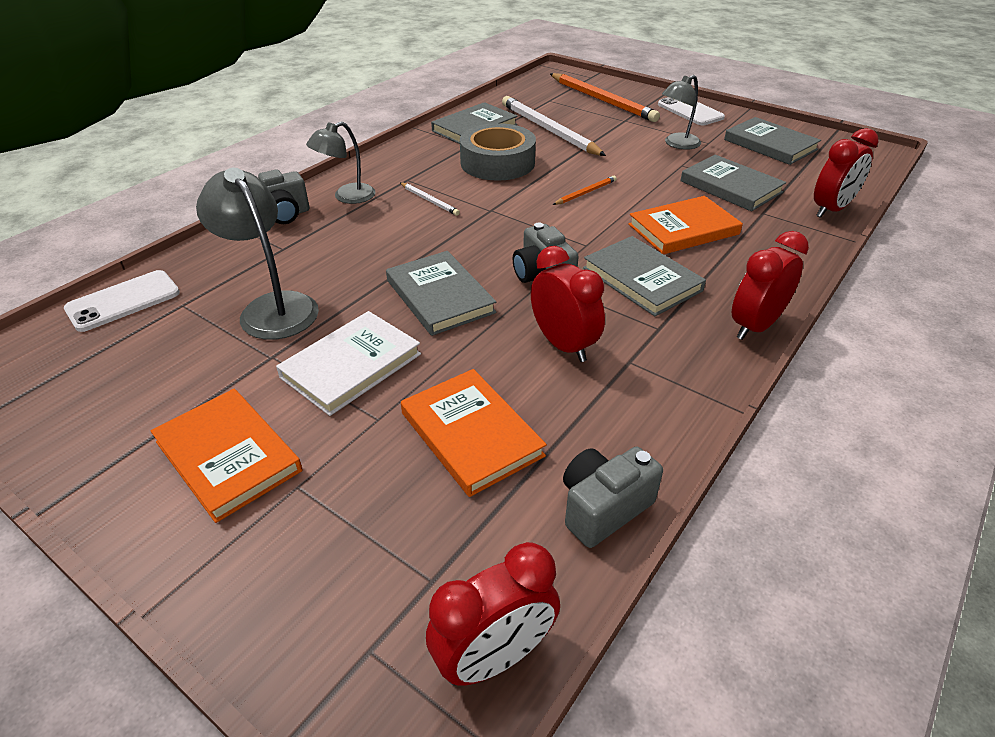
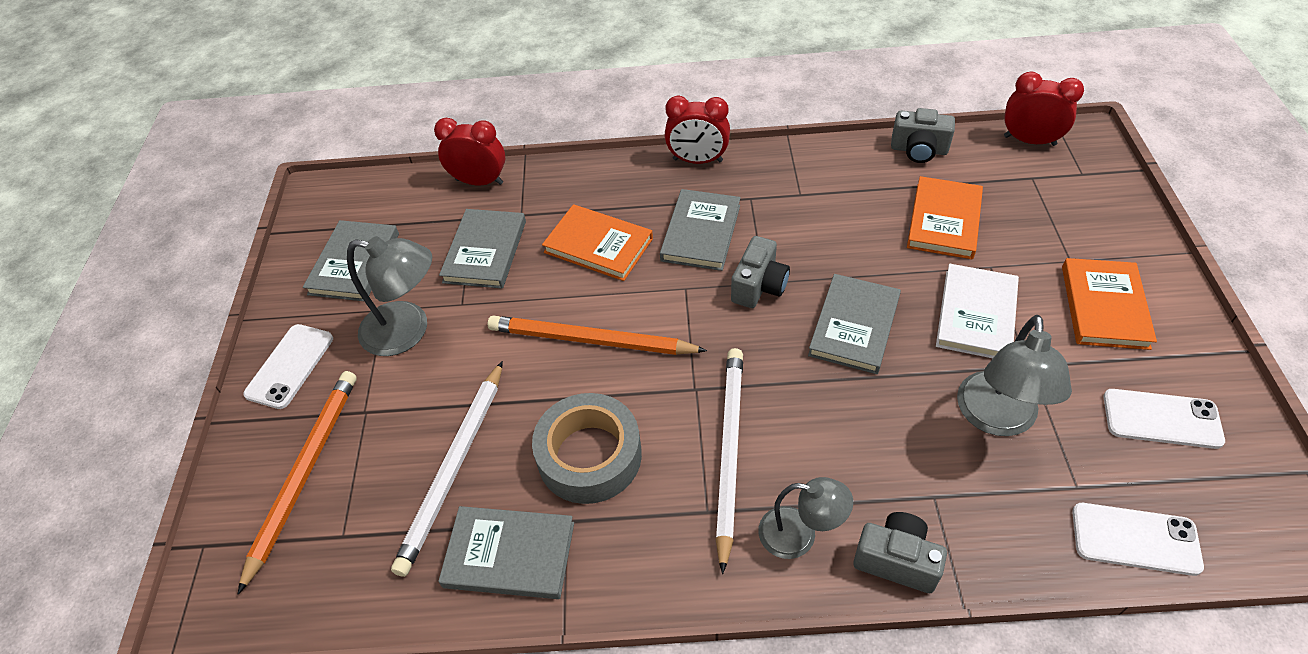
camera: 125 degrees left, 10 degrees up
white book [276,311,421,416] -> white book turned 75 degrees counterclockwise [936,264,1019,358]
white pencil [400,182,460,216] -> white pencil [716,348,743,574], size x2.16
red clock [531,246,605,362] -> none
orange pencil [552,176,617,205] -> orange pencil [488,315,707,355], size x2.16
grey lamp [662,75,701,150] -> grey lamp [347,236,432,356], size x1.50
none -> white phone [1103,389,1225,449]

